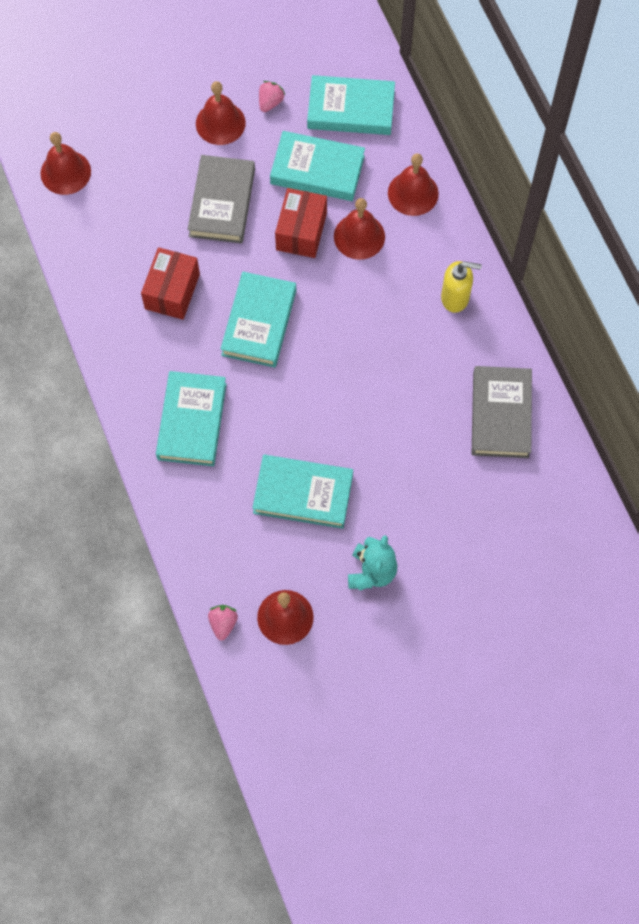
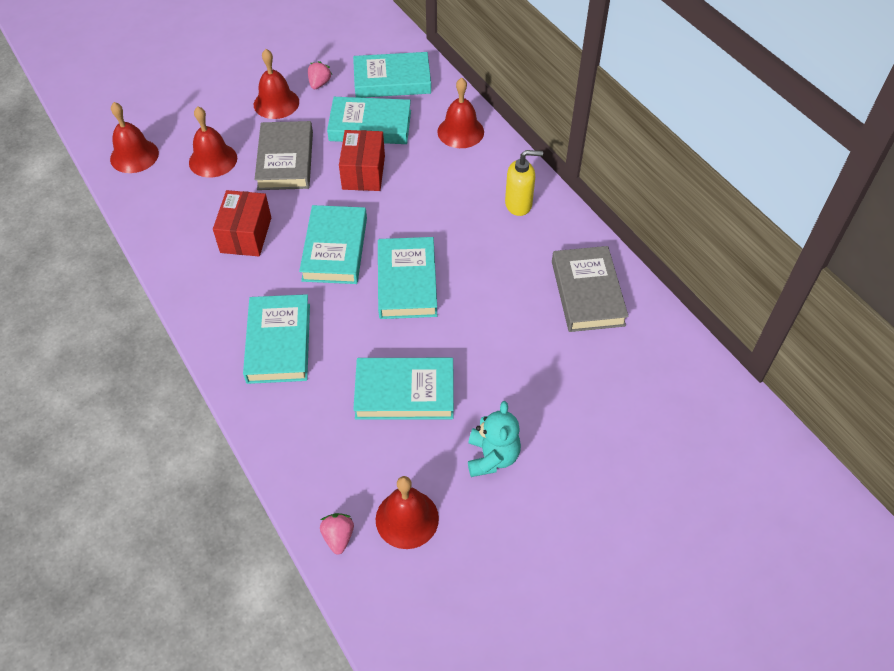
camera: 10 degrees left, 15 degrees down
red bell [334,198,385,260] -> red bell moved to [189,106,237,178]
none -> turquoise book [378,237,437,319]

